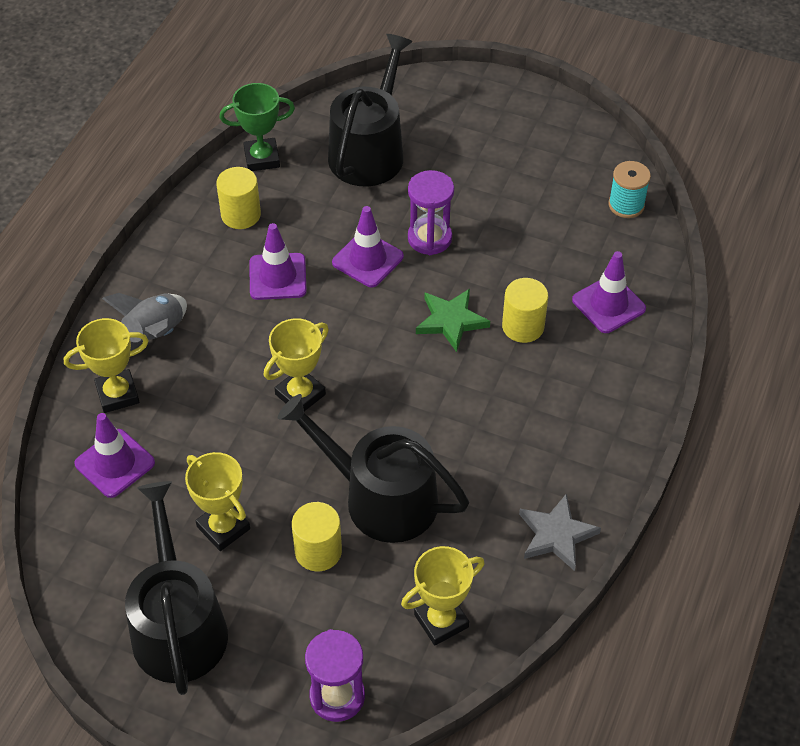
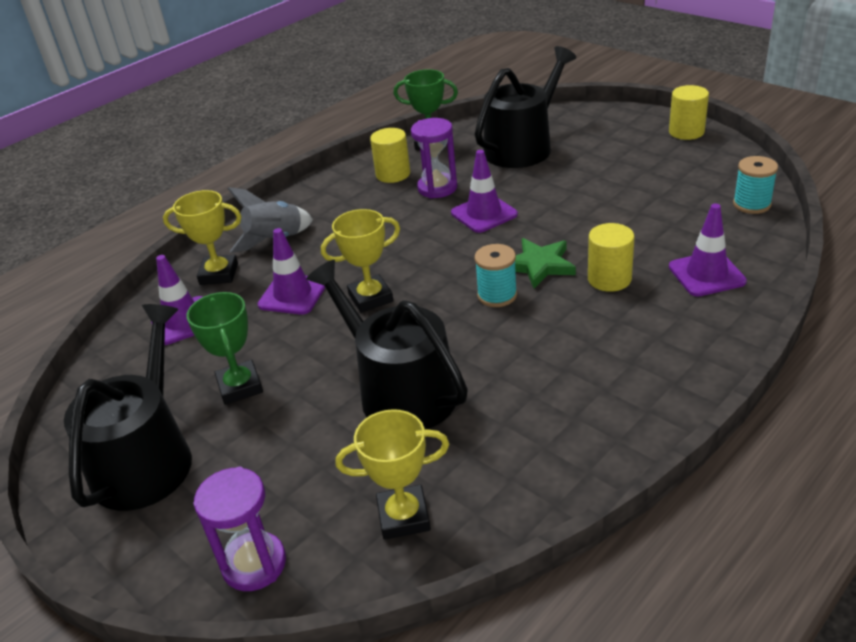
camera: 25 degrees right, 15 degrees down
yellow trophy [185,452,250,551] -> green trophy [186,292,263,405]
purple traffic cone [249,223,307,300] -> purple traffic cone moved to [257,228,325,315]
yellow cylinder [292,502,342,571] -> yellow cylinder moved to [669,85,709,140]
purple hourglass [408,170,454,255] -> purple hourglass moved to [411,118,457,199]
grey star [519,494,601,571] -> none
none -> turquoise spool [474,244,517,307]

